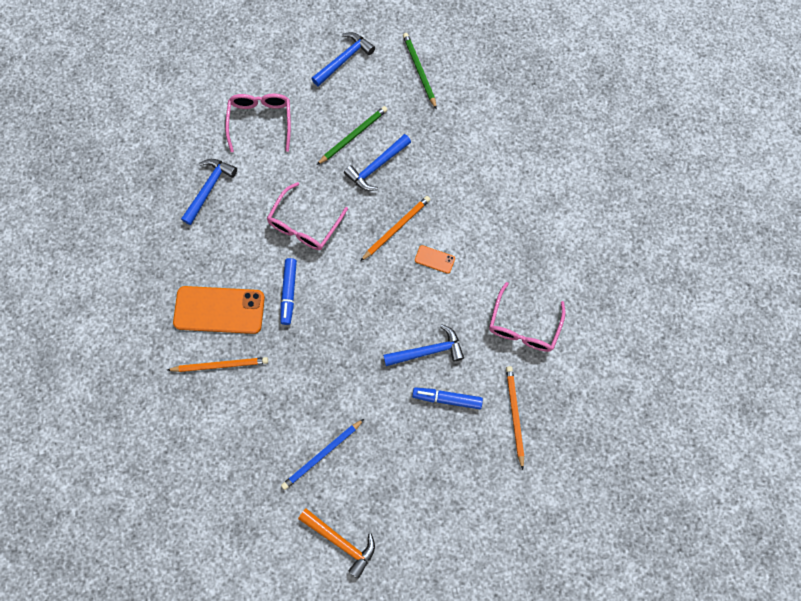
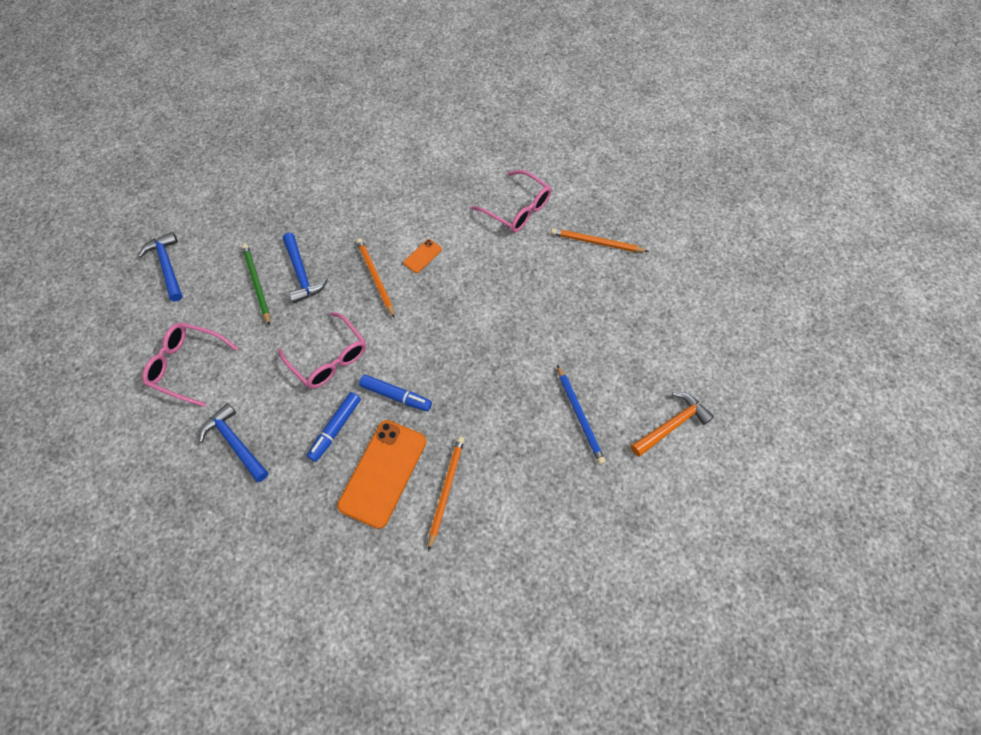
camera: 70 degrees left, 10 degrees down
blue hammer [383,324,464,366] -> none
green pencil [403,33,437,109] -> none
blue marker [412,387,483,409] -> blue marker moved to [307,392,361,462]

